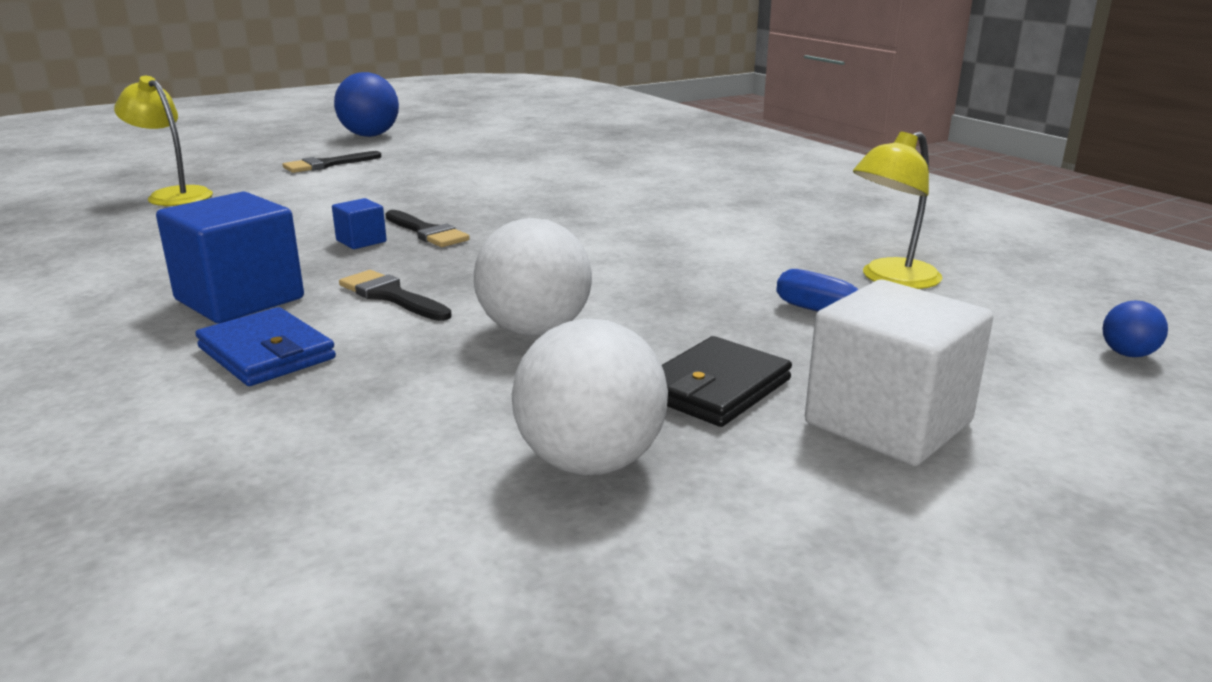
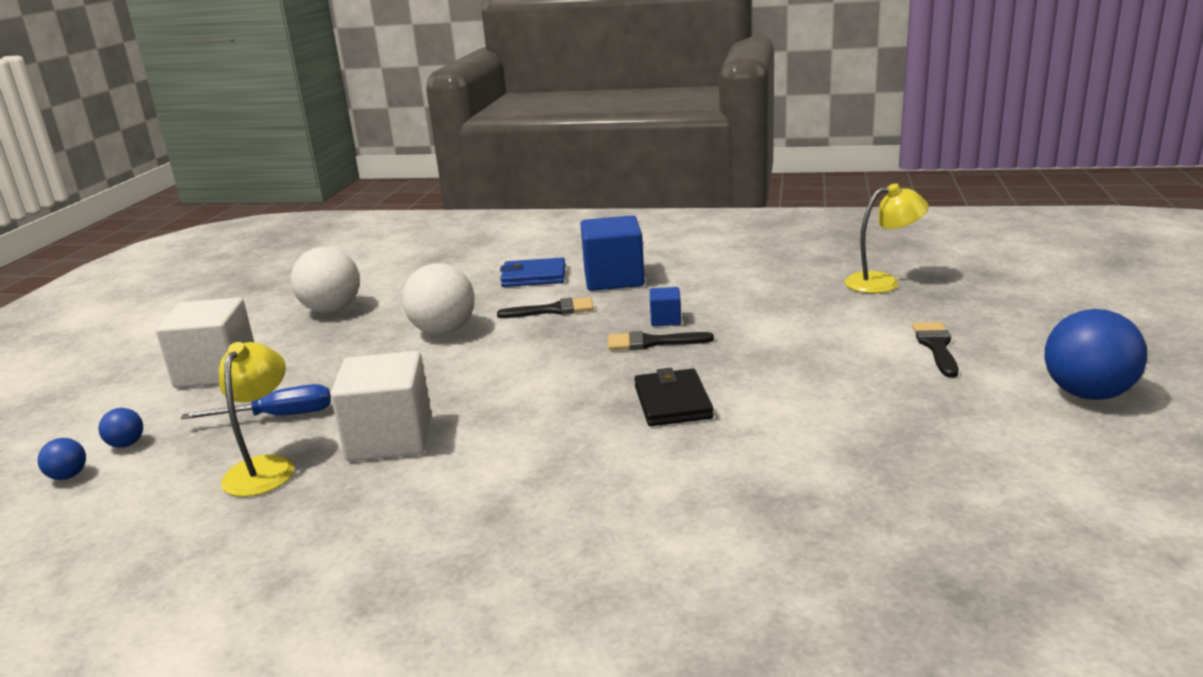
camera: 135 degrees right, 0 degrees up
black wallet [662,336,792,427] -> black wallet moved to [634,368,714,426]
none -> blue ball [98,408,143,448]
none -> white cube [331,351,431,461]

